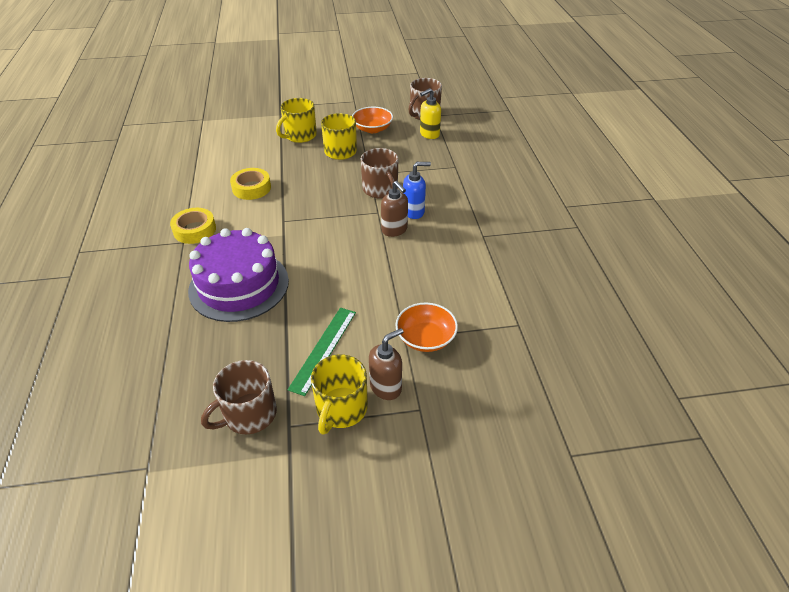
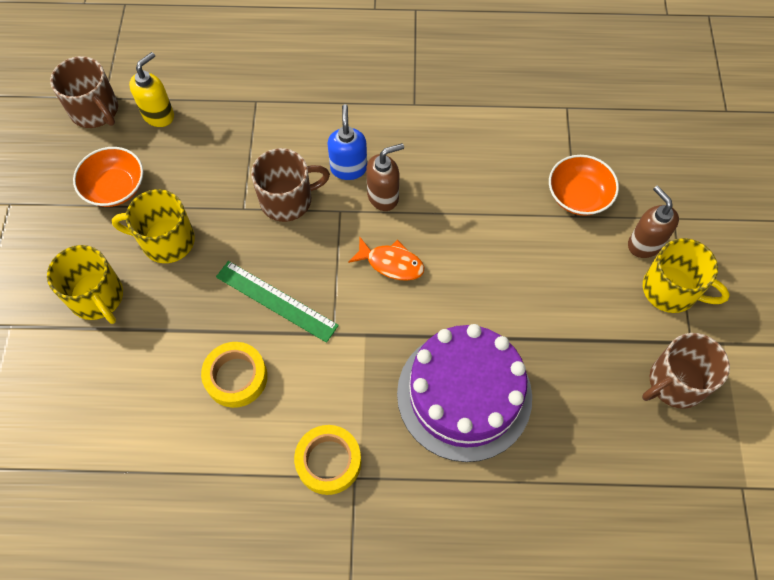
camera: 80 degrees left, 20 degrees up
brown mug [201,360,277,434] -> brown mug turned 90 degrees clockwise [642,333,730,409]
green ruler [288,308,356,396] -> green ruler moved to [216,261,339,343]
yellow soap dispenser [420,88,441,139] -> yellow soap dispenser turned 120 degrees counterclockwise [129,52,174,127]
none -> orange fish [348,237,424,281]

